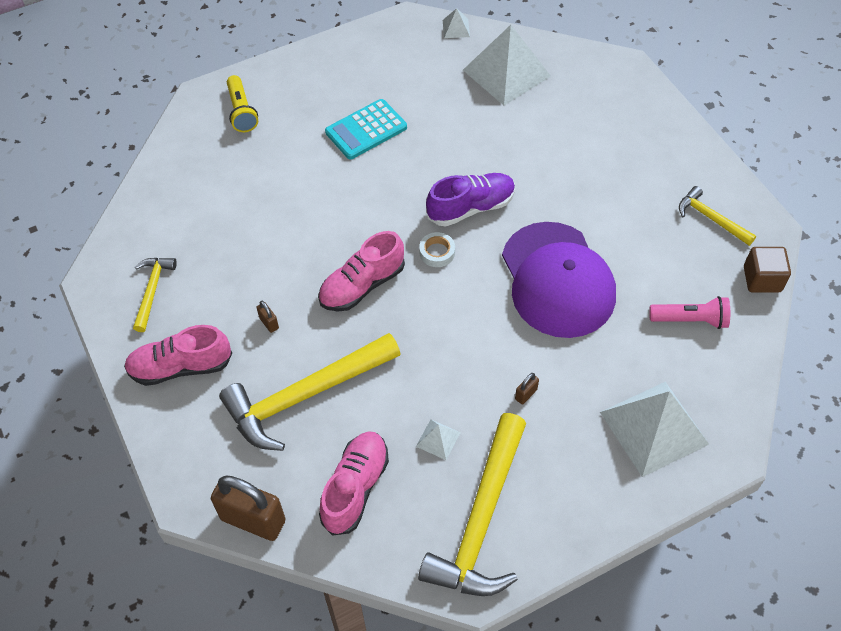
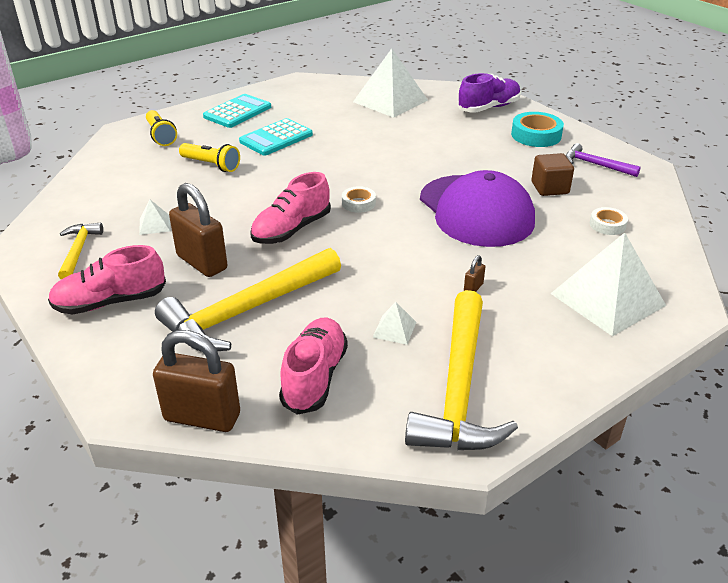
camera: 10 degrees left, 20 degrees down
brown padlock [257,301,279,333] -> brown padlock [169,183,227,277], size x2.41
purple shoe [426,173,515,226] -> purple shoe moved to [457,73,521,112]
white pyramid [443,8,470,38] -> white pyramid moved to [139,199,170,235]
pink flashlight [649,296,730,329] -> white tape [590,207,628,235]
yellow hammer [679,186,756,246] -> purple hammer [566,143,641,177]
brown cube [744,247,791,293] -> brown cube moved to [531,153,574,196]
none -> yellow flashlight [179,143,240,172]
none -> turquoise calculator [203,94,271,128]
none -> turquoise tape [511,112,564,147]

